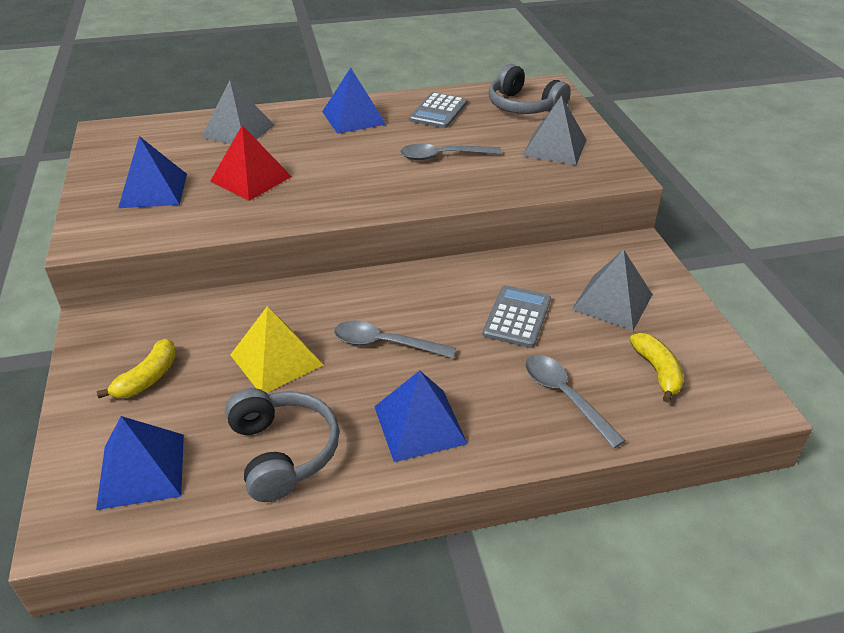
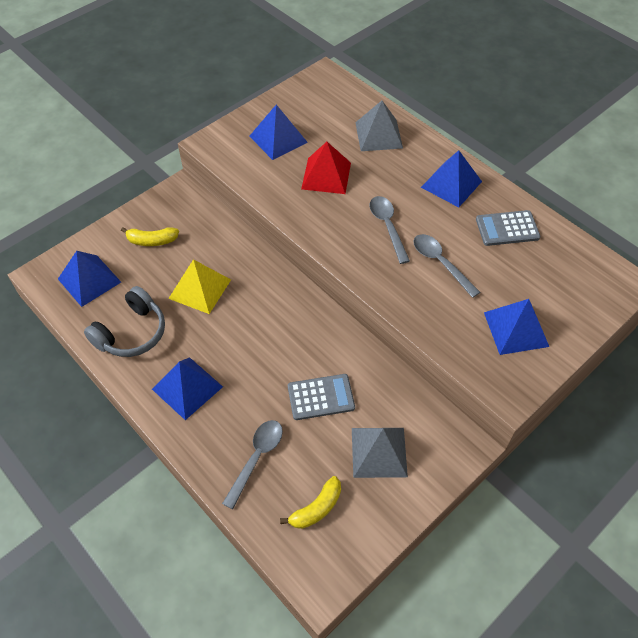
camera: 60 degrees right, 15 degrees up
grey spoon [334,320,456,358] -> grey spoon moved to [370,196,410,264]
grey headphones [489,64,571,114] -> none
grey pyramid [522,95,587,165] -> blue pyramid [484,299,549,355]

